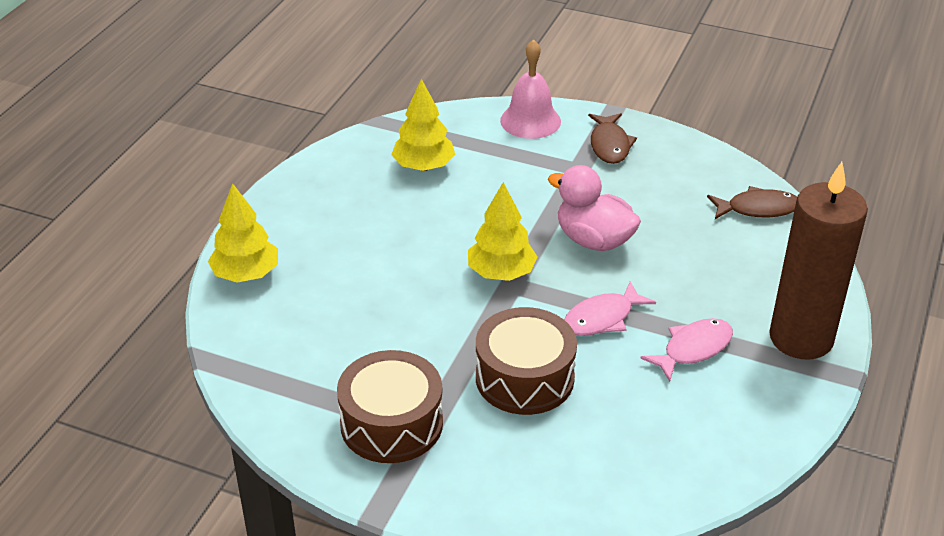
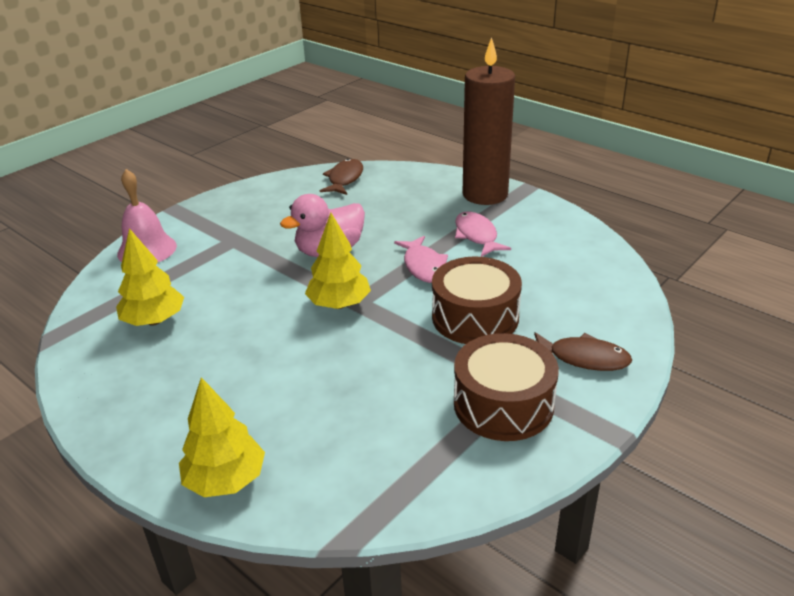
camera: 70 degrees left, 5 degrees down
brown fish [588,113,637,164] -> brown fish moved to [534,332,632,371]

